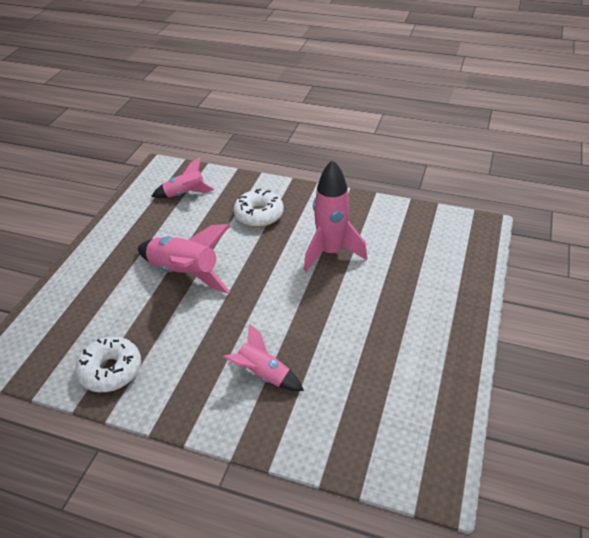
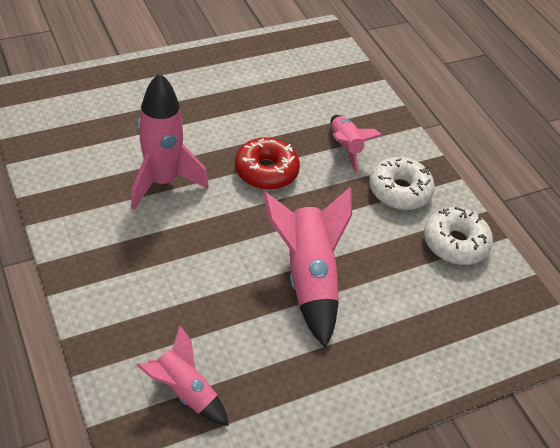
camera: 140 degrees left, 5 degrees up
white donut [234,189,284,227] -> white donut moved to [369,157,435,210]
none -> red donut [235,137,300,190]

